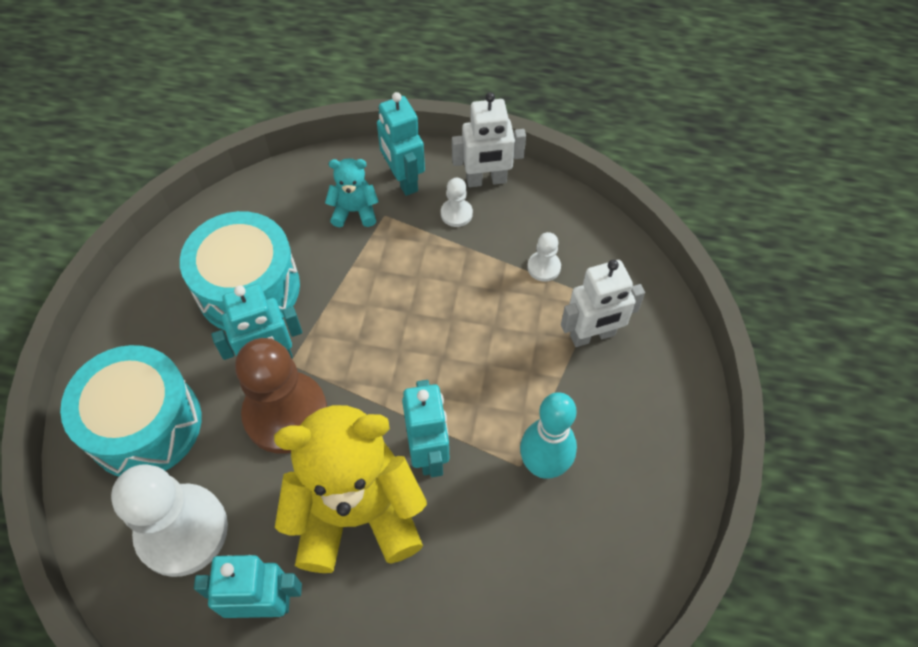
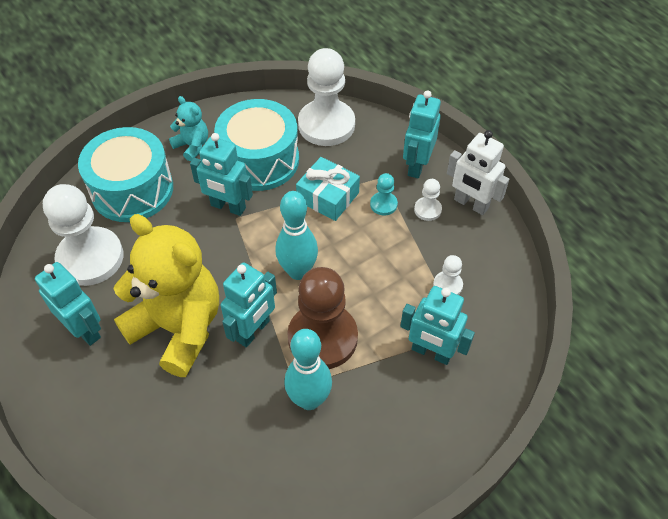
camera: 45 degrees right, 5 degrees down
brown pawn [235,338,327,453] -> brown pawn moved to [287,267,358,369]
turquoise teddy bear [325,158,379,227] -> turquoise teddy bear moved to [169,96,208,161]
white robot [561,260,645,347] -> turquoise robot [400,286,475,365]
none -> turquoise bowling pin [276,191,318,280]
none -> turquoise gift [296,157,360,221]
none -> white pawn [298,48,355,146]
none -> turquoise pawn [370,173,398,216]

